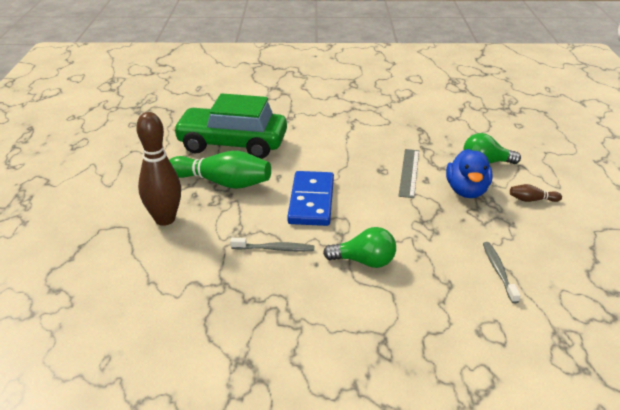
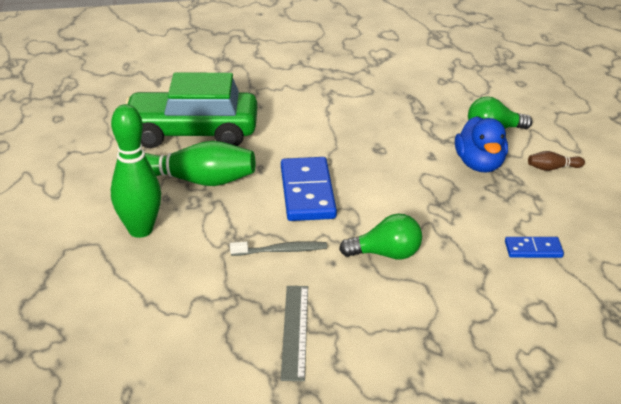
camera: 10 degrees left, 0 degrees up
brown bowling pin [136,112,181,226] -> green bowling pin [111,104,161,238]
grey ruler [399,149,419,198] -> grey ruler moved to [281,286,308,381]
grey toothbrush [483,242,521,304] -> blue domino [505,237,564,258]

